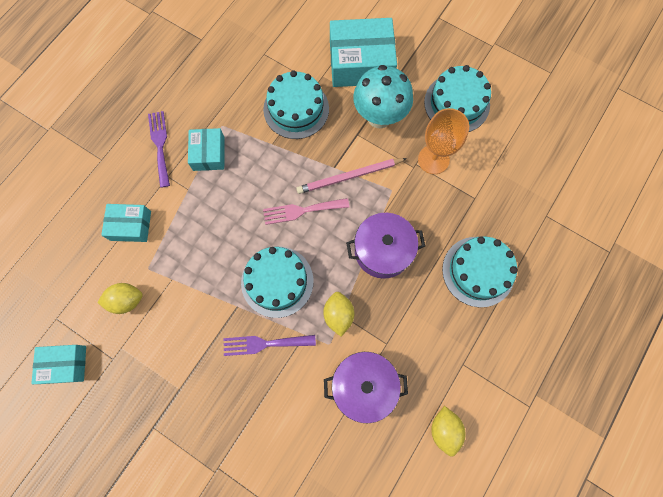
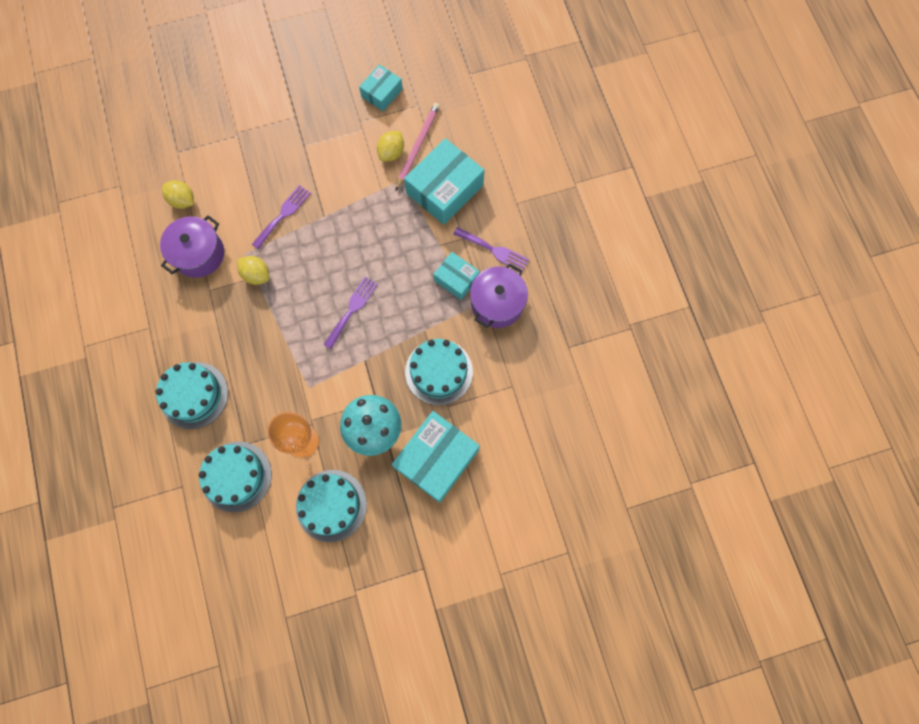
camera: 130 degrees right, 0 degrees up
turquoise box [101,204,151,242] -> turquoise box [404,138,484,225], size x1.77
turquoise cake [241,247,313,318] -> turquoise cake moved to [199,441,272,512]
pink fork [263,198,349,225] -> purple fork [323,277,378,349]
pink pencil [296,158,407,194] -> pink pencil moved to [396,103,440,190]
purple pot [346,213,425,279] -> purple pot moved to [470,264,528,328]
yellow lemon [431,406,466,457] -> yellow lemon moved to [162,180,194,209]

